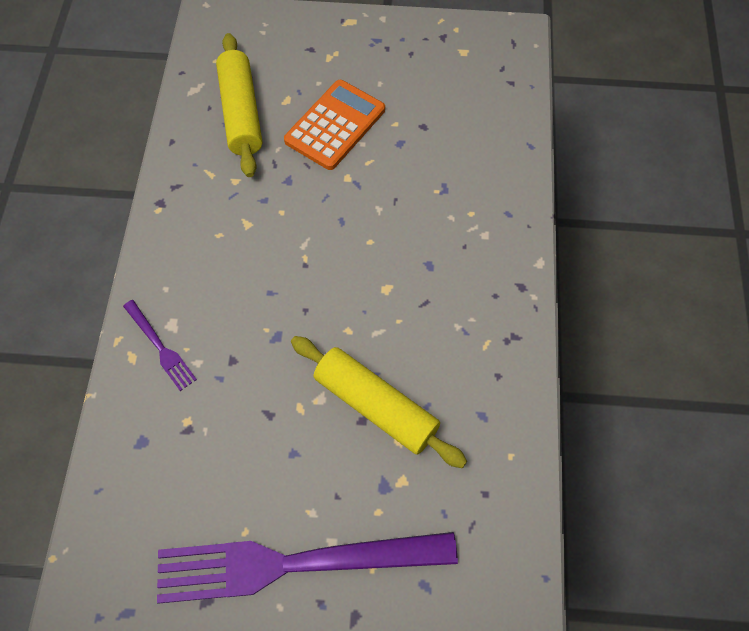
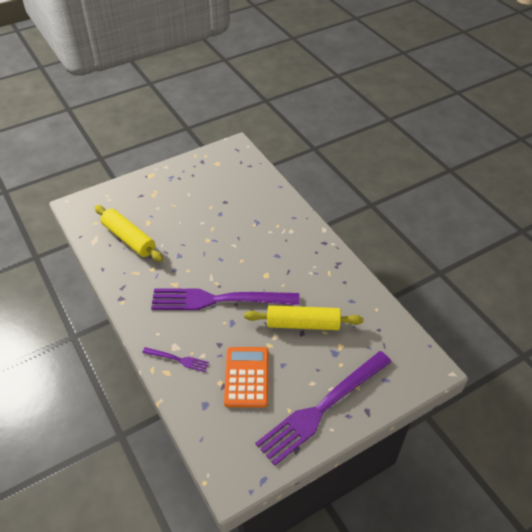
camera: 35 degrees left, 15 degrees down
orange calculator [284,80,385,170] -> orange calculator moved to [224,347,268,408]
none -> purple fork [151,288,300,310]

